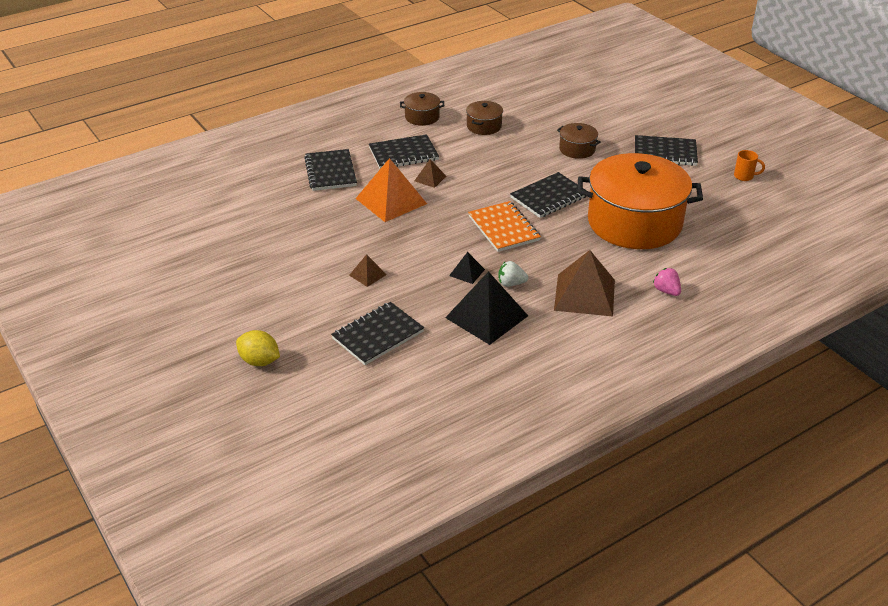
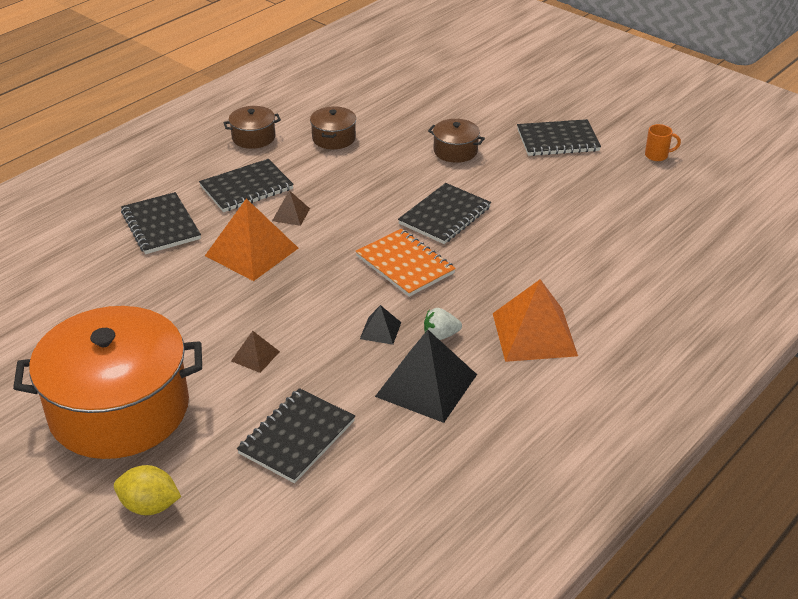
camera: 15 degrees left, 0 degrees up
brown pyramid [554,250,615,316] -> orange pyramid [493,279,578,362]
orange pot [578,153,703,249] -> orange pot moved to [13,306,202,459]
pink strawberry [653,268,681,296] -> none

